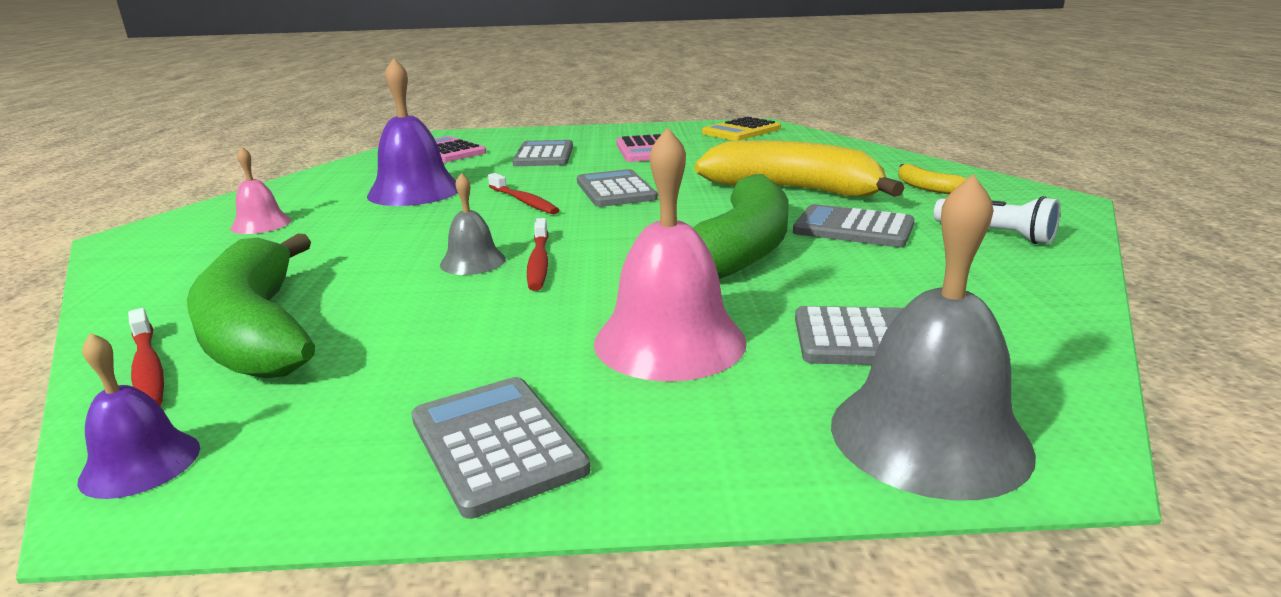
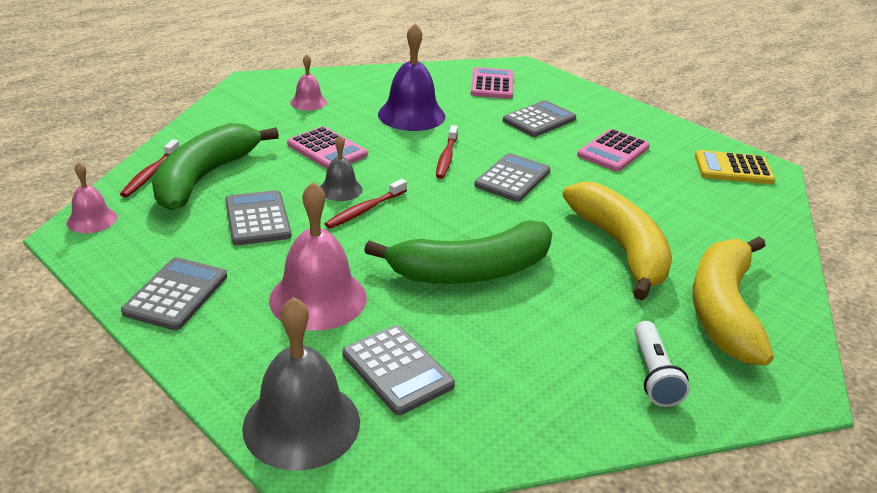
camera: 45 degrees right, 10 degrees up
purple bell [78,333,200,499] -> pink bell [67,162,117,233]
grey calculator [793,204,914,247] -> grey calculator moved to [225,190,292,245]
yellow banana [898,164,967,194] -> yellow banana [693,237,774,365], size x2.32
none -> pink calculator [287,126,368,169]

